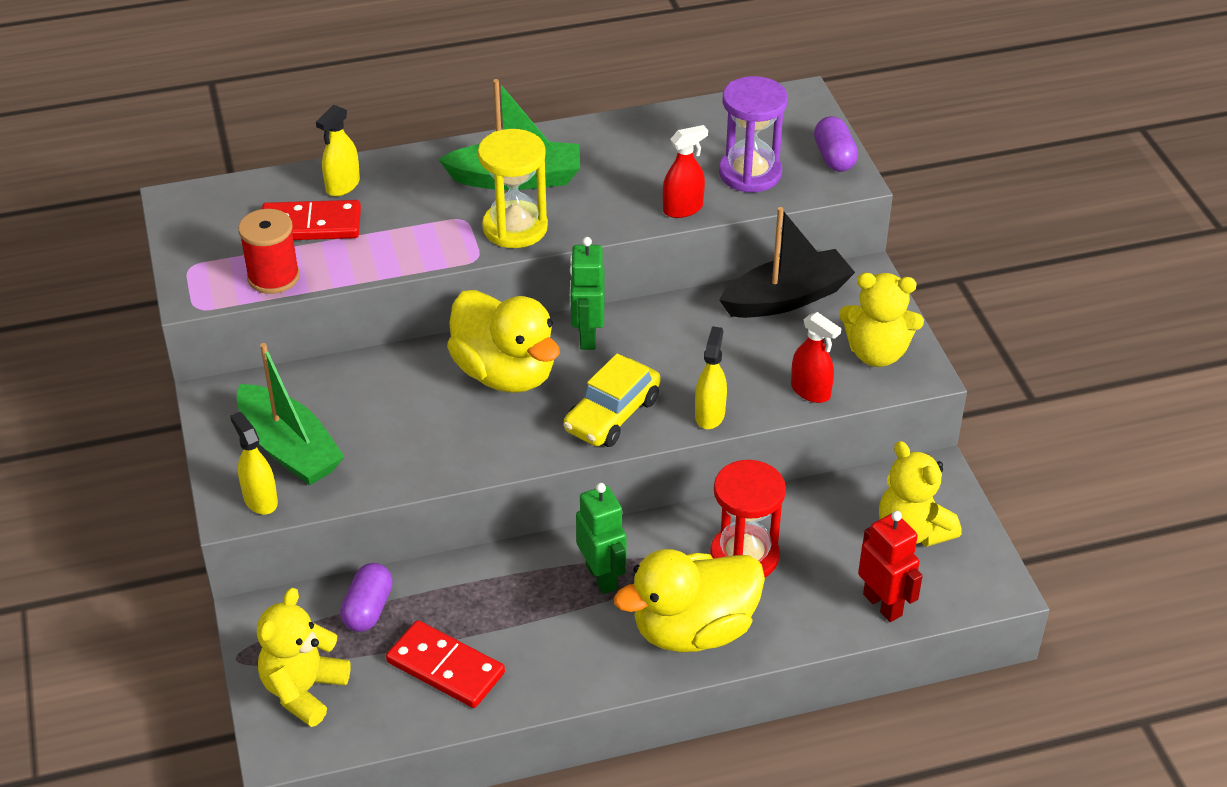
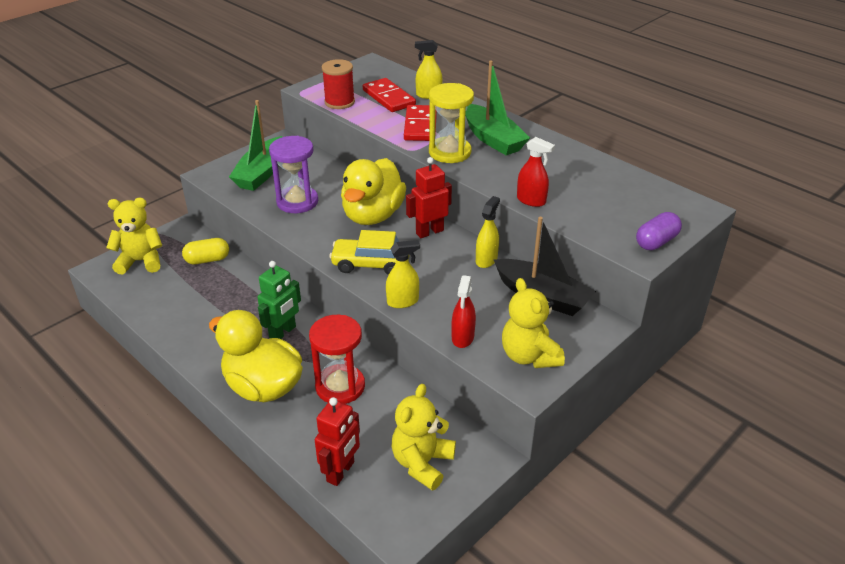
camera: 60 degrees right, 5 degrees down
yellow spray bottle [230,412,278,515] -> yellow spray bottle moved to [476,196,500,268]
purple capsule [340,563,393,632] -> yellow capsule [182,238,229,264]
red domino [386,620,505,708] -> red domino moved to [404,105,437,141]
green robot [570,237,605,350] -> red robot [406,157,452,238]
purple hourglass [719,76,788,193] -> purple hourglass moved to [269,136,318,213]

